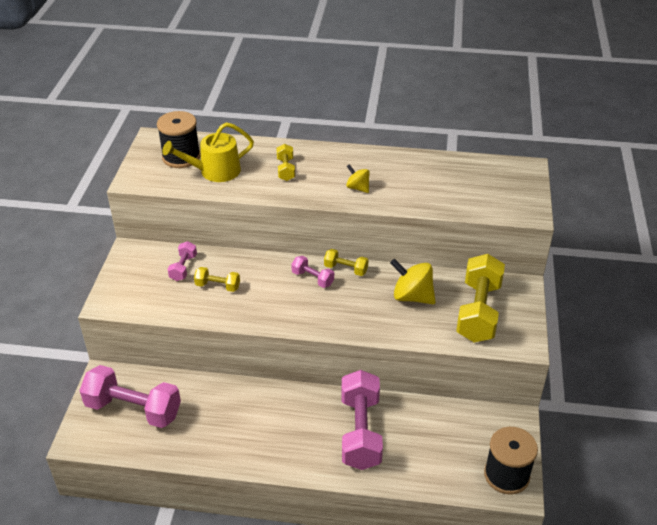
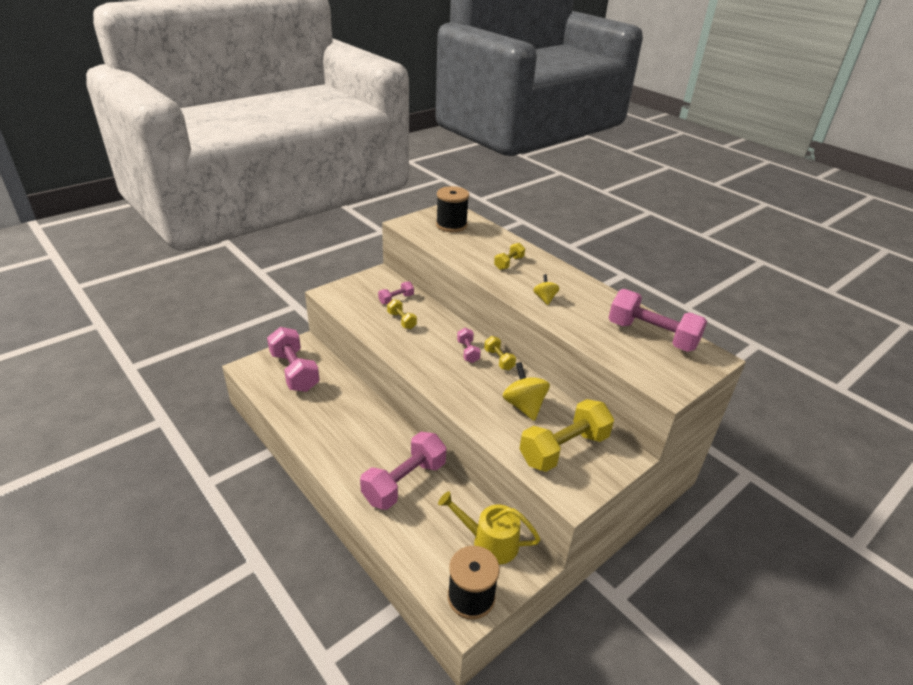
camera: 40 degrees right, 5 degrees down
yellow watering can [162,122,254,182] -> yellow watering can moved to [438,491,540,565]
none -> pink dumbbell [609,289,707,352]

